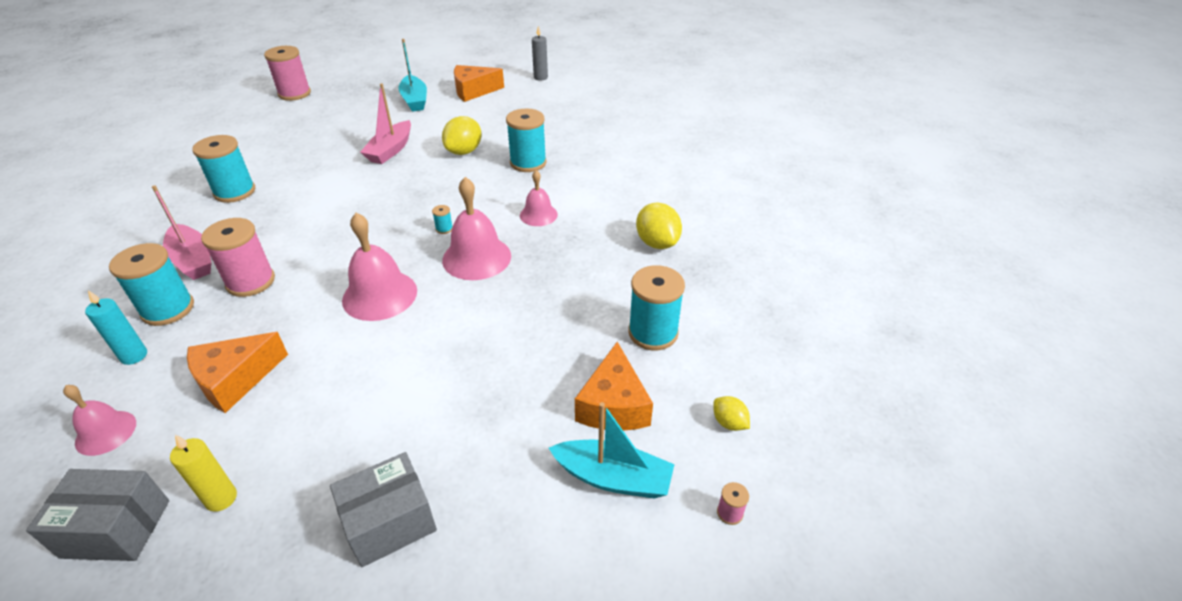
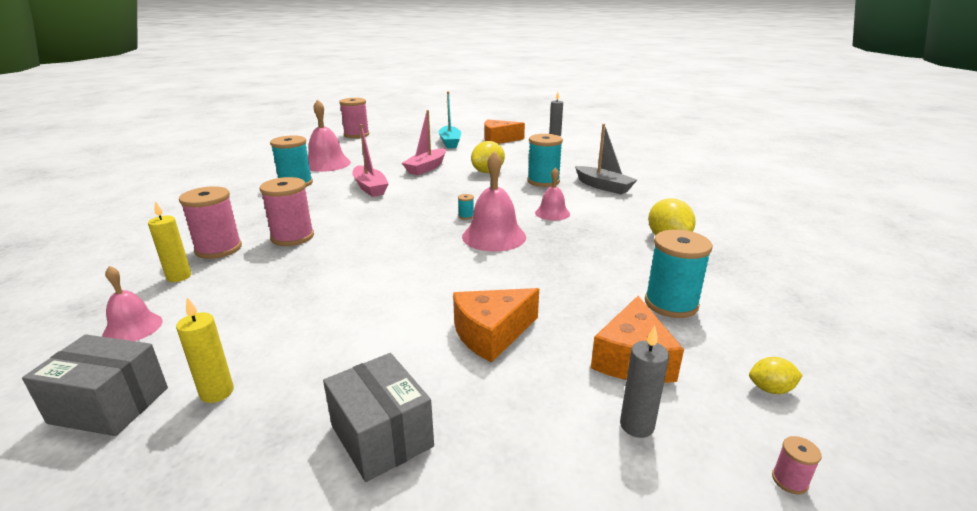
camera: 10 degrees right, 15 degrees down
turquoise candle [85,290,147,365] -> yellow candle [148,201,191,282]
turquoise spool [109,243,194,326] -> pink spool [179,186,242,259]
pink boat [152,185,211,280] -> pink boat moved to [352,124,389,197]
orange cheese [187,332,288,413] -> orange cheese moved to [453,288,539,363]
grey box [330,452,437,567] -> grey box turned 75 degrees clockwise [323,353,434,482]
pink bell [342,213,417,321] -> pink bell moved to [308,99,351,172]
turquoise boat [549,402,675,498] -> grey candle [620,326,669,438]
yellow lemon [713,396,750,431] -> yellow lemon turned 60 degrees counterclockwise [749,357,803,394]
none -> grey boat [575,124,637,194]

